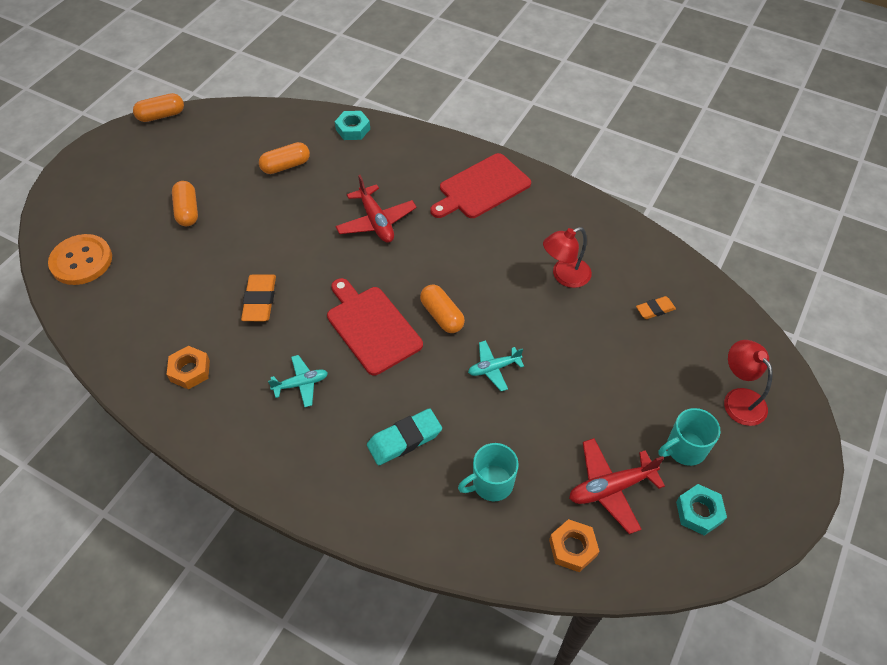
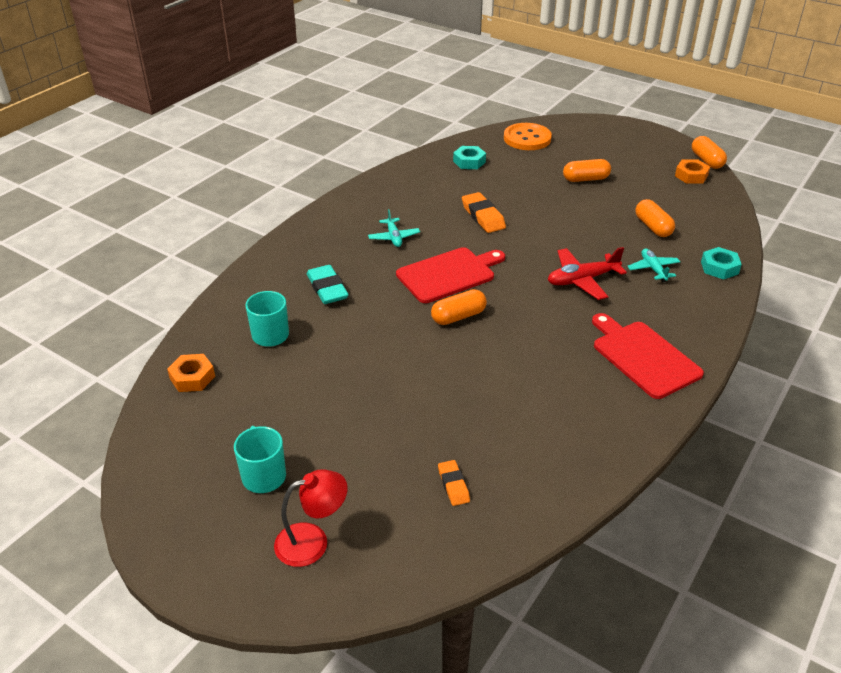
camera: 95 degrees right, 15 degrees down
orange nut [166,346,210,390] -> orange nut moved to [675,160,710,184]
orange eraser [241,274,276,321] -> orange eraser turned 60 degrees clockwise [462,192,506,233]
turquoise plane [468,340,524,391] -> turquoise plane moved to [627,249,680,282]
red lamp [543,227,592,288] -> none
red plane [569,438,665,534] -> none
turquoise nut [676,484,727,536] -> turquoise nut moved to [453,146,486,169]

